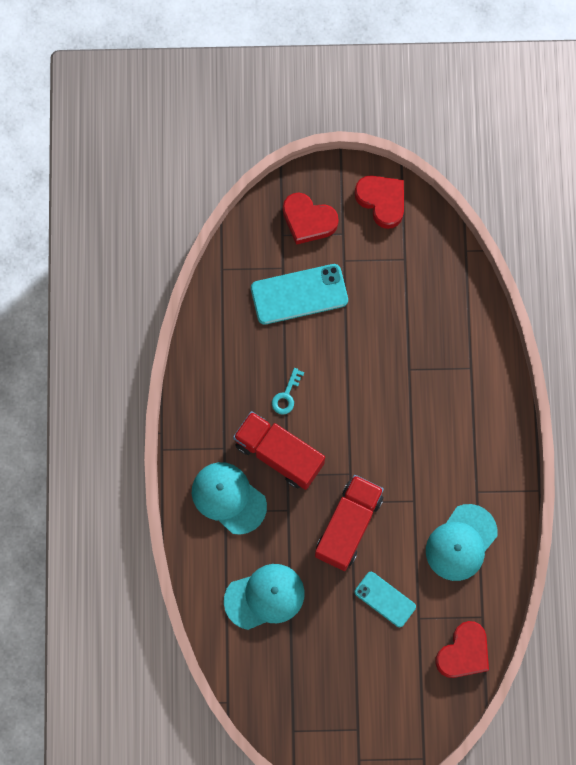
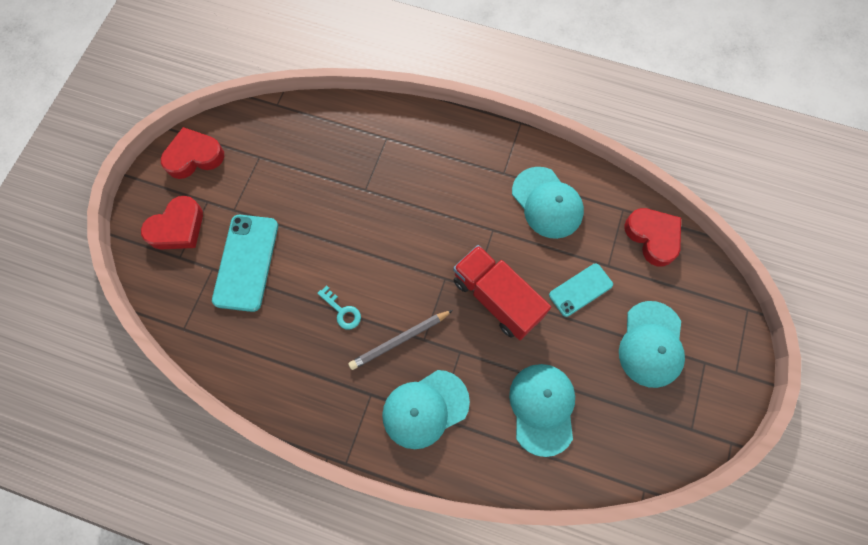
camera: 70 degrees left, 5 degrees down
red truck [233,411,325,490] -> grey pencil [348,310,453,370]
none -> turquoise cap [619,301,685,388]

